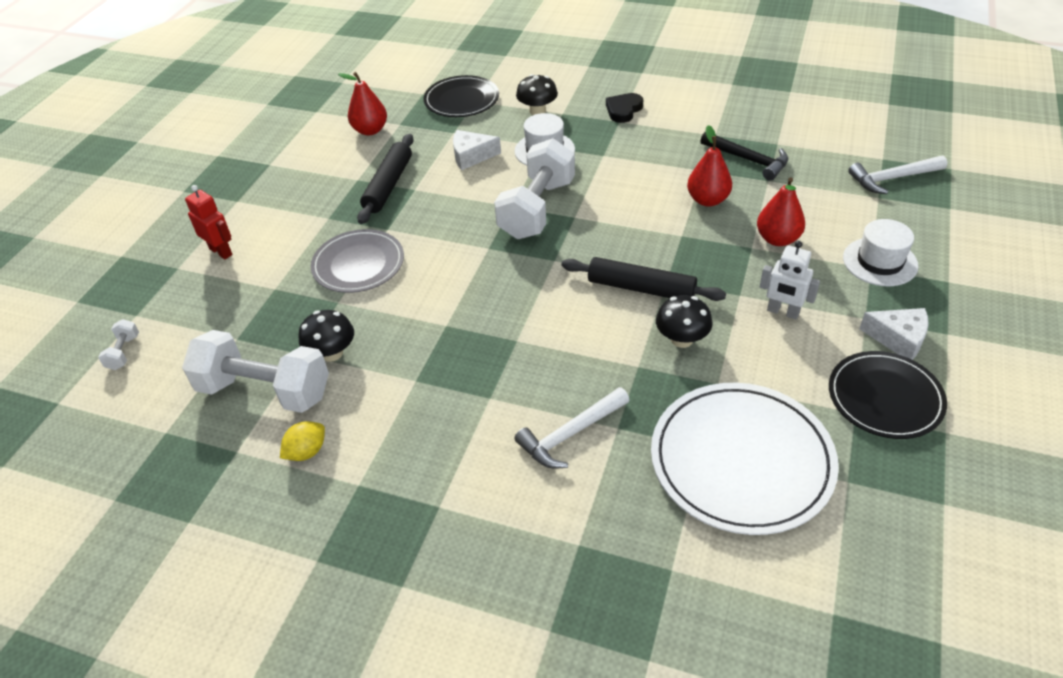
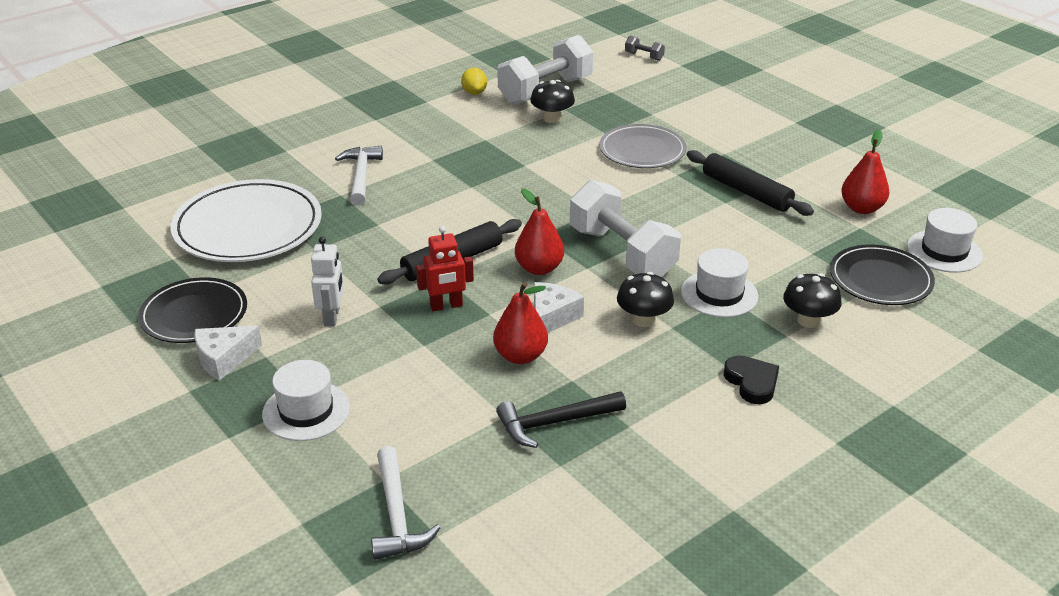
camera: 120 degrees right, 10 degrees down
white dumbbell [98,319,139,370] -> grey dumbbell [625,36,665,61]
red robot [185,185,232,259] -> red robot moved to [416,226,474,311]
white cheese [453,130,501,170] -> white cheese moved to [534,282,584,333]
black mushroom [656,295,713,348] -> black mushroom moved to [617,272,674,327]
red pear [757,177,805,246] -> red pear moved to [515,188,564,275]
white robot [760,241,820,319] -> white robot turned 120 degrees clockwise [311,237,344,327]
white hammer [848,155,947,194] -> white hammer turned 150 degrees clockwise [371,446,440,560]
none -> white hat [907,208,983,273]

